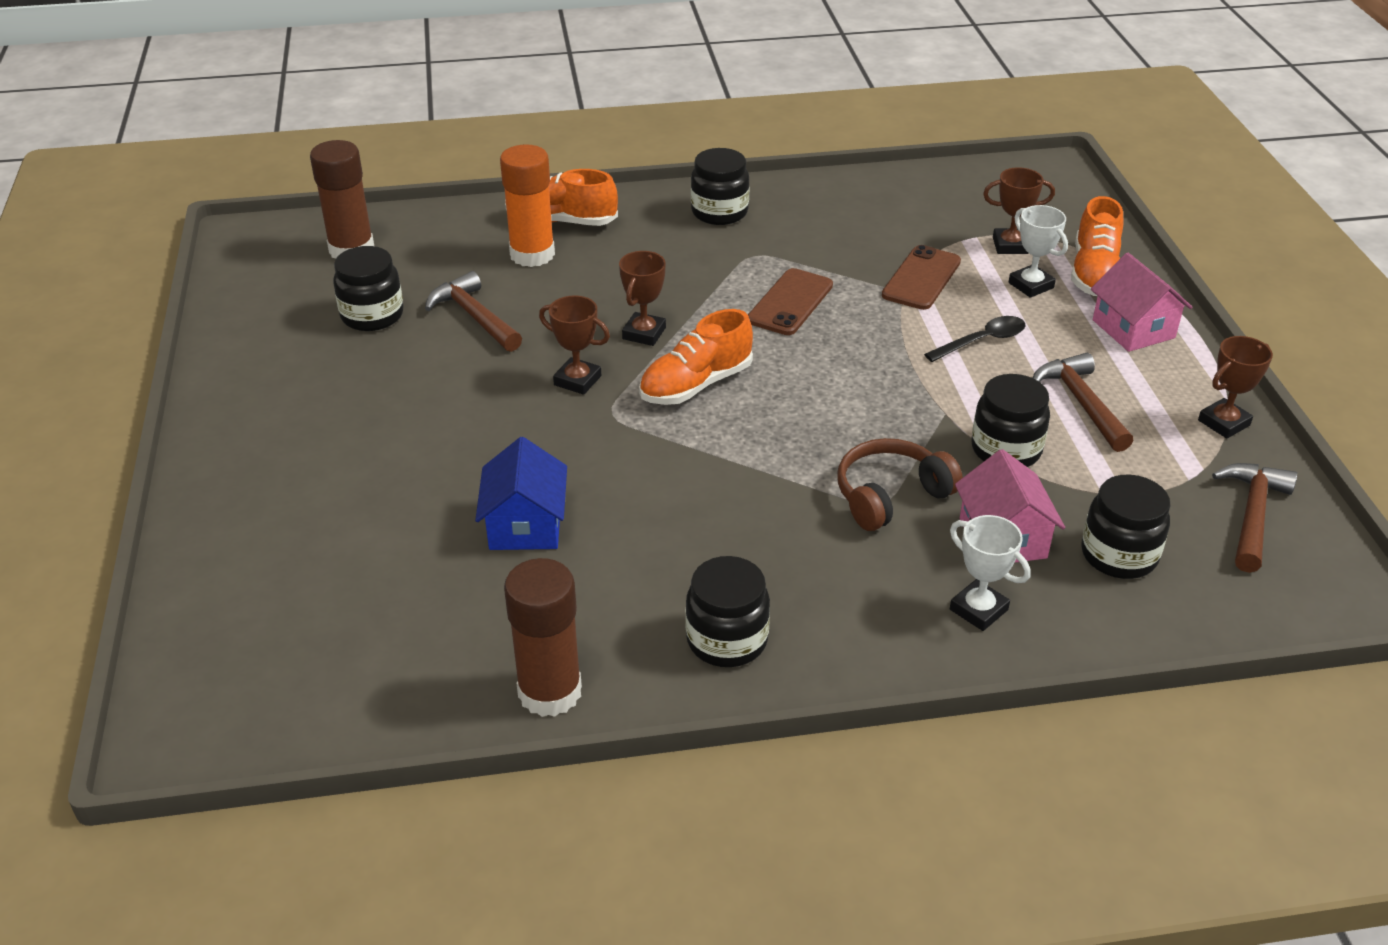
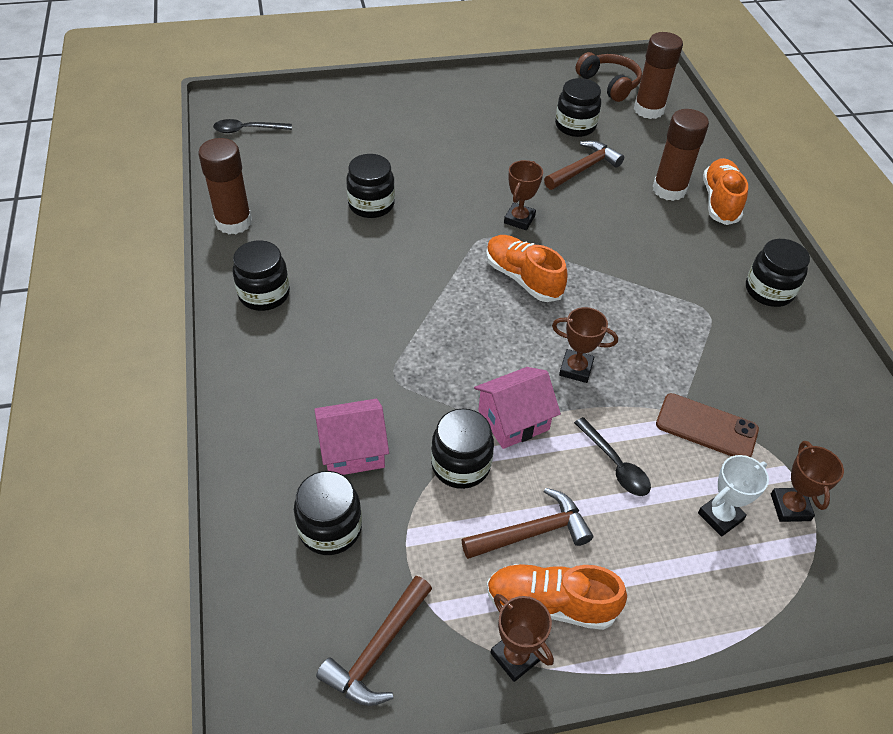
camera: 85 degrees right, 10 degrees up
blue house [475,437,567,550] -> black jar [346,154,395,218]
orange glue stick [500,144,555,267] -> brown glue stick [653,109,709,201]
brown trophy [619,251,666,346] -> brown trophy moved to [552,307,618,383]
brown phone [748,268,833,335] -> none
brown headphones [837,438,963,531] -> brown headphones moved to [575,52,642,102]
white trophy [950,515,1030,631] -> none
orange shoe [1071,196,1123,296] -> orange shoe moved to [486,564,627,630]
pink house [1091,253,1193,352] -> pink house moved to [474,367,561,449]
brown hammer [1212,463,1297,573] -> brown hammer turned 105 degrees clockwise [316,576,432,706]
none -> black spoon [213,119,292,133]

